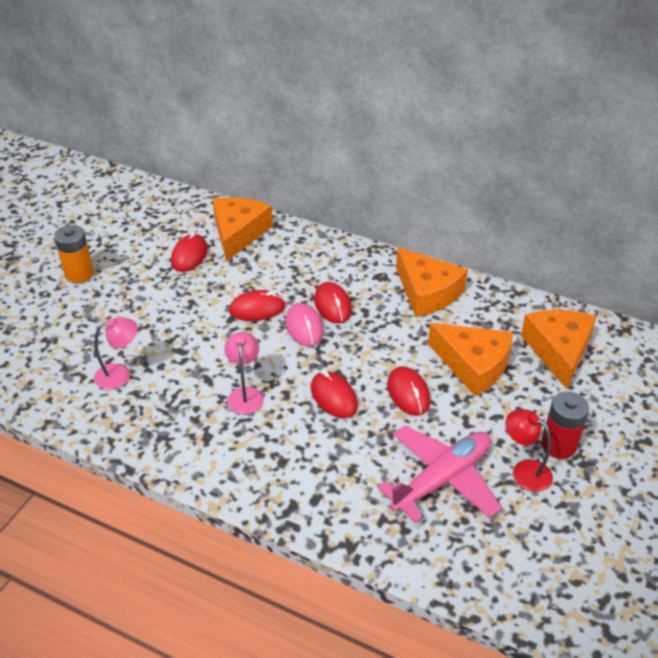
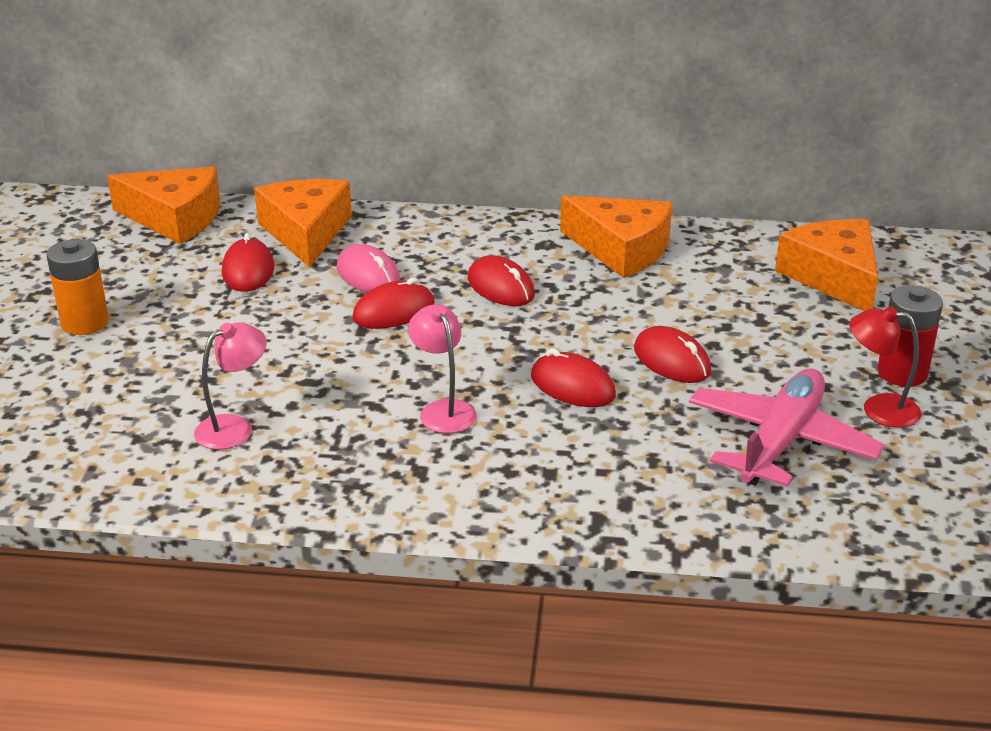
camera: 20 degrees left, 10 degrees down
pink mouse [286,303,324,346] -> pink mouse moved to [337,244,400,292]
orange cheese [428,323,513,396] -> orange cheese moved to [107,167,220,244]

